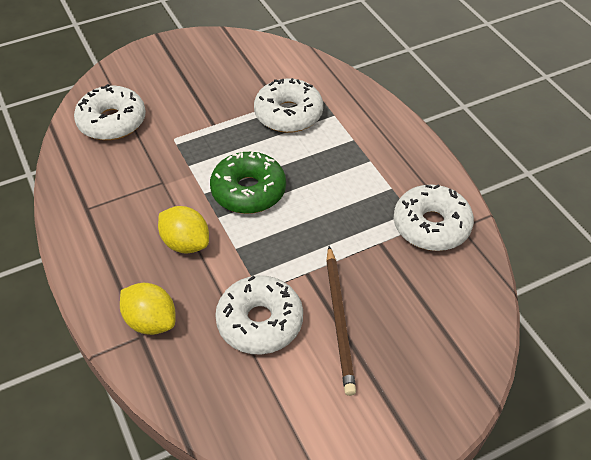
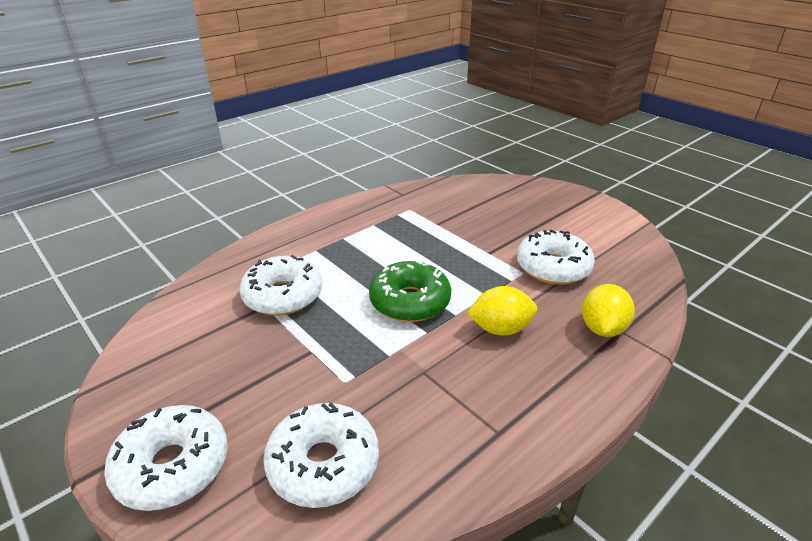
camera: 105 degrees left, 15 degrees down
yellow lemon [158,206,209,254] -> yellow lemon turned 60 degrees clockwise [467,286,537,336]
brown pencil [326,246,356,396] -> none
white donut [394,184,474,251] -> white donut moved to [104,405,228,511]

